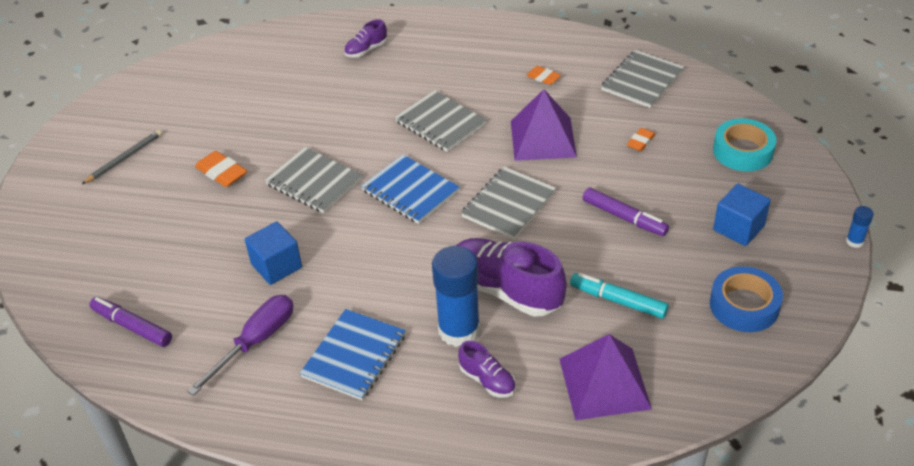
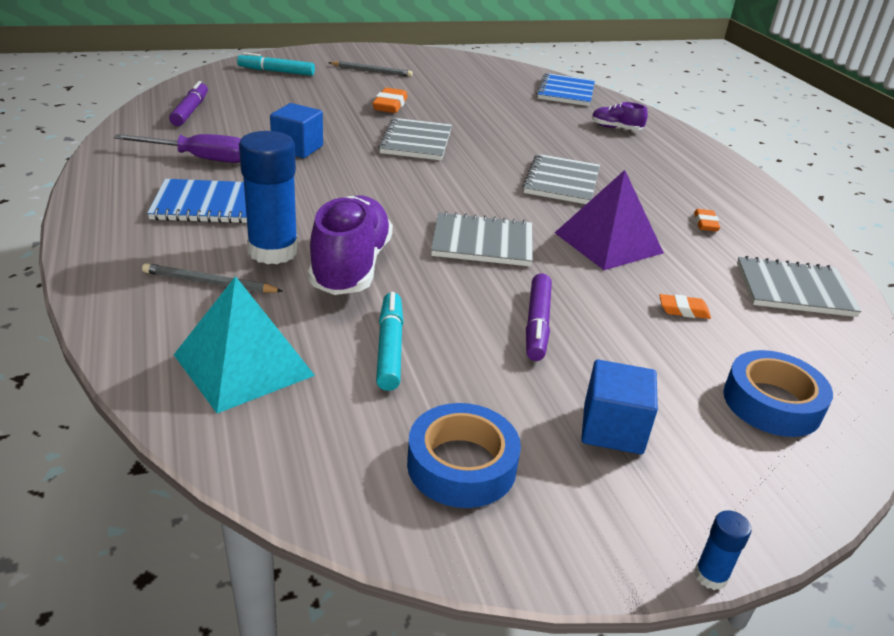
camera: 55 degrees right, 10 degrees down
blue notebook [361,155,460,224] -> blue notebook moved to [536,73,595,106]
purple shoe [458,341,516,398] -> grey pencil [142,263,282,293]
purple pyramid [559,334,652,420] -> turquoise pyramid [174,276,315,413]
turquoise tape [713,118,776,171] -> blue tape [723,350,833,437]
none -> turquoise marker [237,52,315,76]

